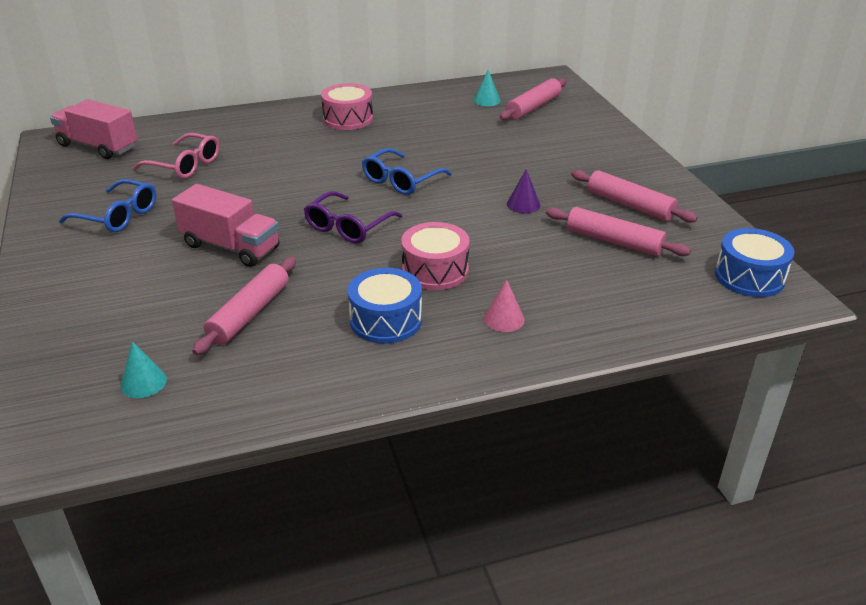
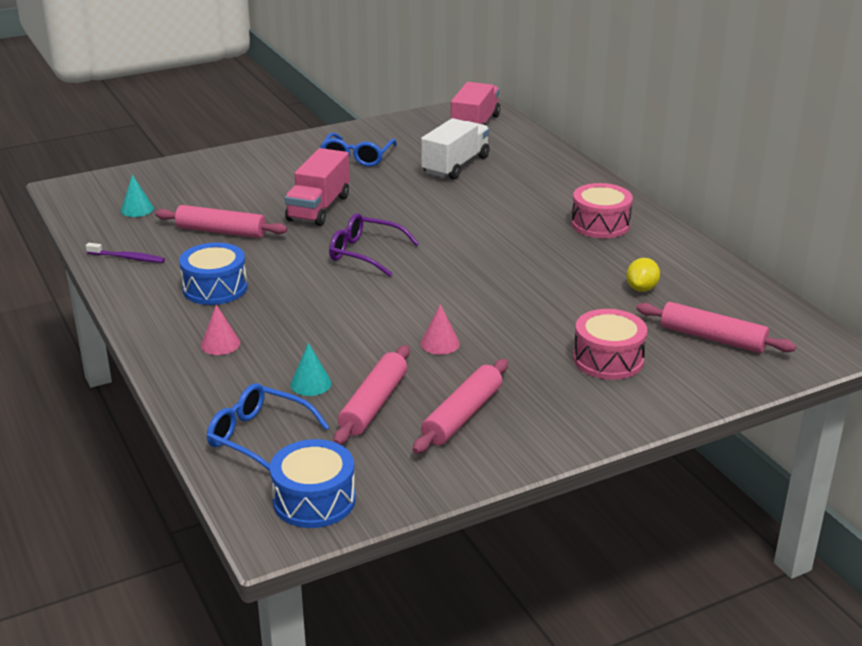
camera: 80 degrees right, 5 degrees down
pink glasses [133,133,220,179] -> white truck [421,118,490,180]
blue glasses [362,148,452,195] -> blue glasses moved to [207,383,329,471]
pink drum [401,222,470,290] -> pink drum moved to [573,309,647,380]
turquoise cone [473,70,501,106] -> turquoise cone moved to [290,343,332,396]
purple cone [507,169,540,213] -> pink cone [421,304,460,355]
none -> purple toothbrush [86,243,165,263]
none -> yellow lemon [626,258,660,292]

